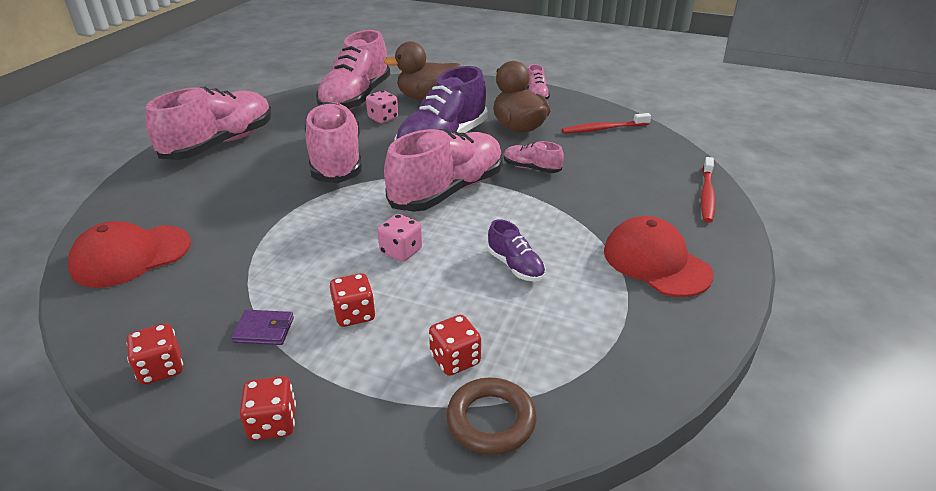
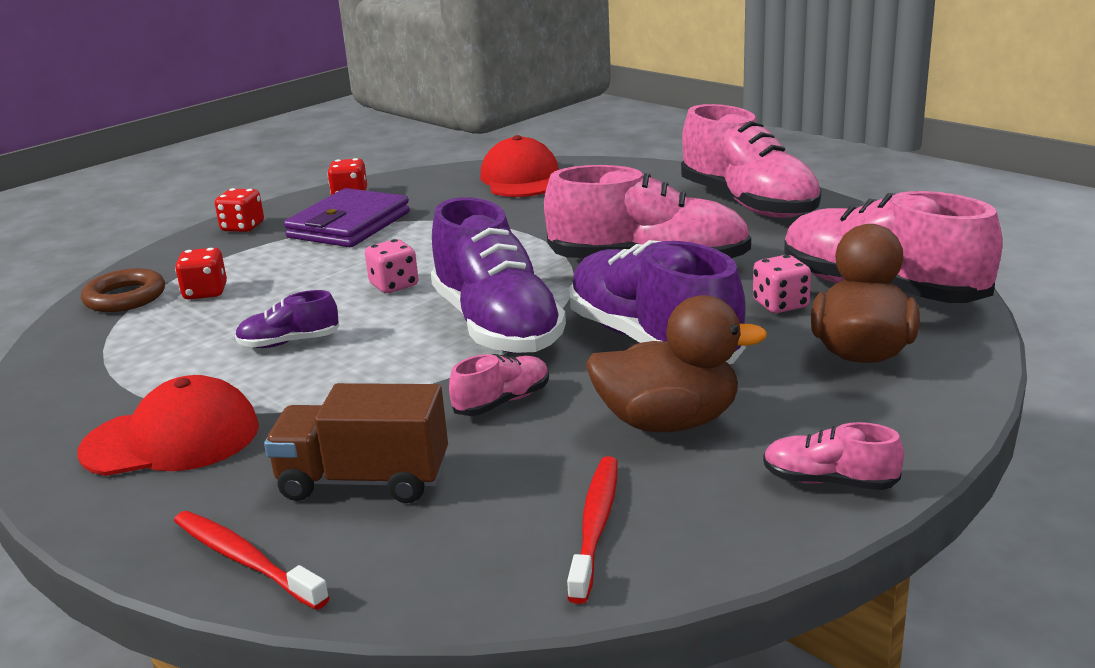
camera: 115 degrees right, 10 degrees down
purple wallet [231,310,294,345] -> purple wallet [284,188,410,247], size x2.20
red dice [330,273,376,327] -> none
pink shoe [384,129,503,212] -> purple shoe [431,197,566,354]
none -> brown truck [264,383,448,503]

